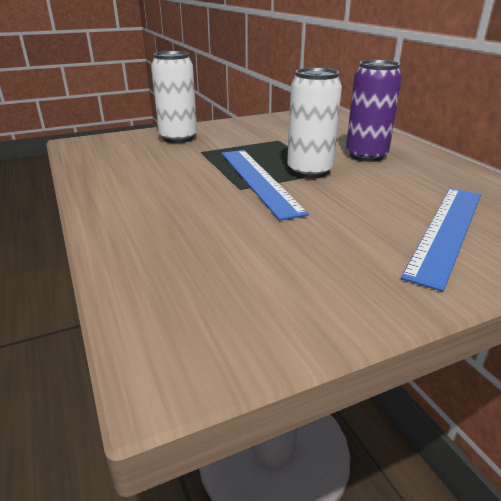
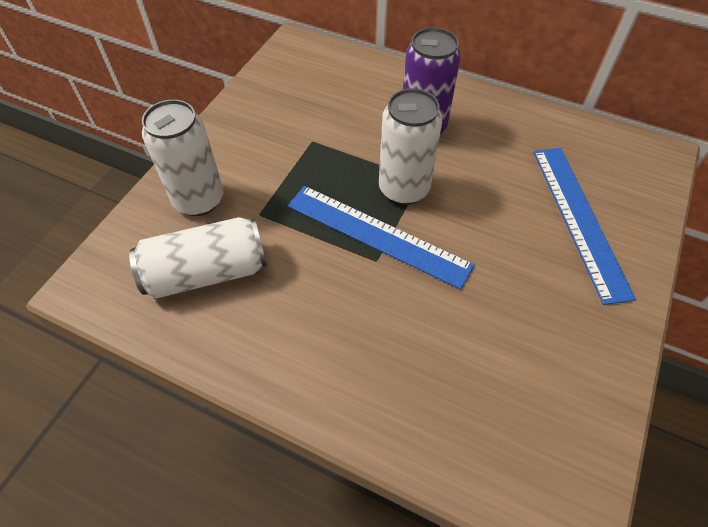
camera: 40 degrees left, 25 degrees up
none -> white can [129,217,267,299]

